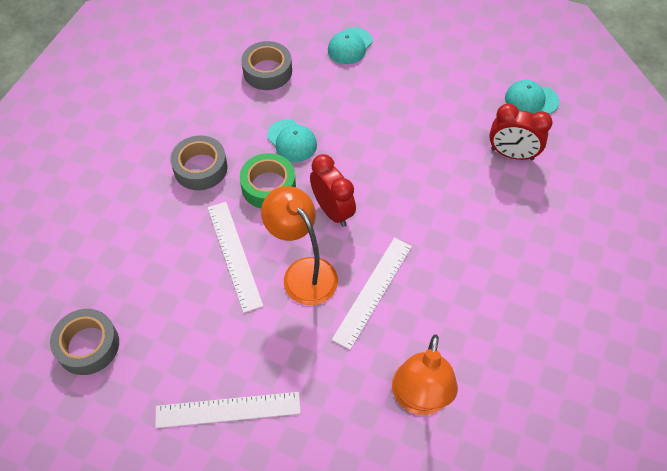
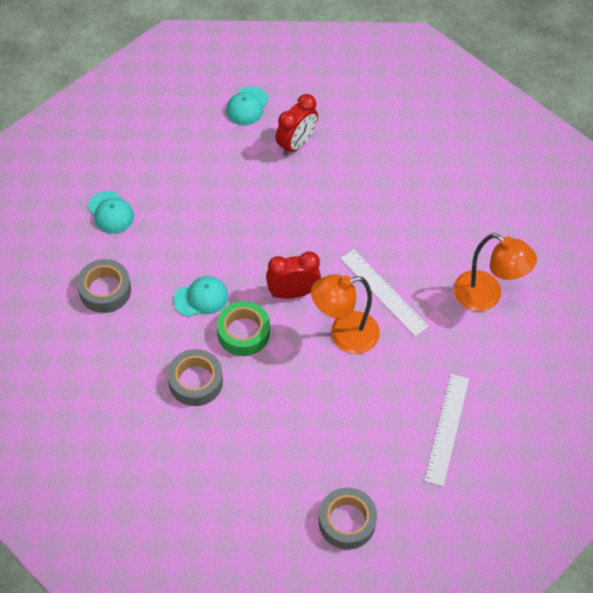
camera: 70 degrees left, 0 degrees up
white ruler [208,202,263,313] -> none

